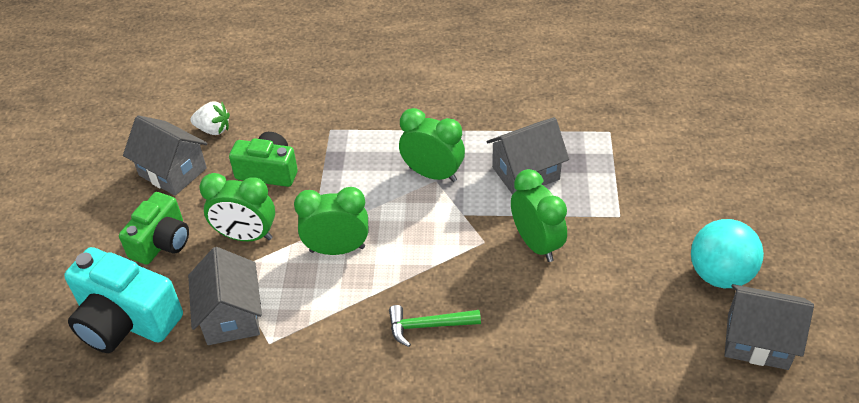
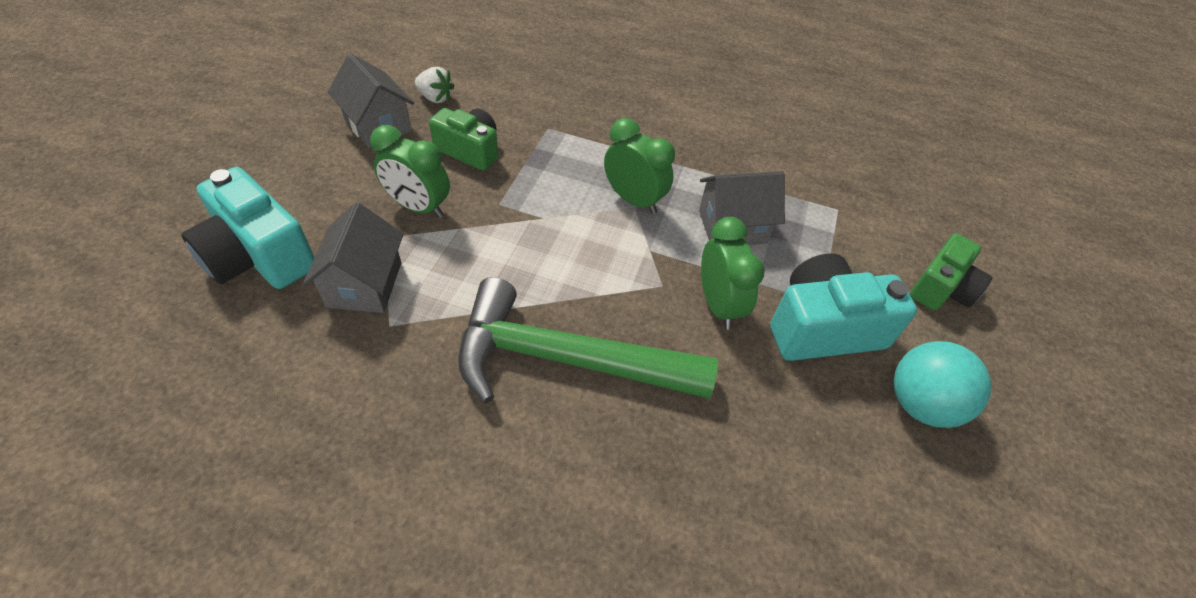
camera: 10 degrees right, 5 degrees up
green camera [119,192,189,265] -> green camera moved to [910,233,993,310]
green clock [294,187,368,255] -> none
green hammer [389,305,481,347] -> green hammer [458,277,718,403], size x2.39
grey house [725,284,814,370] -> none
none -> turquoise camera [770,253,917,361]

